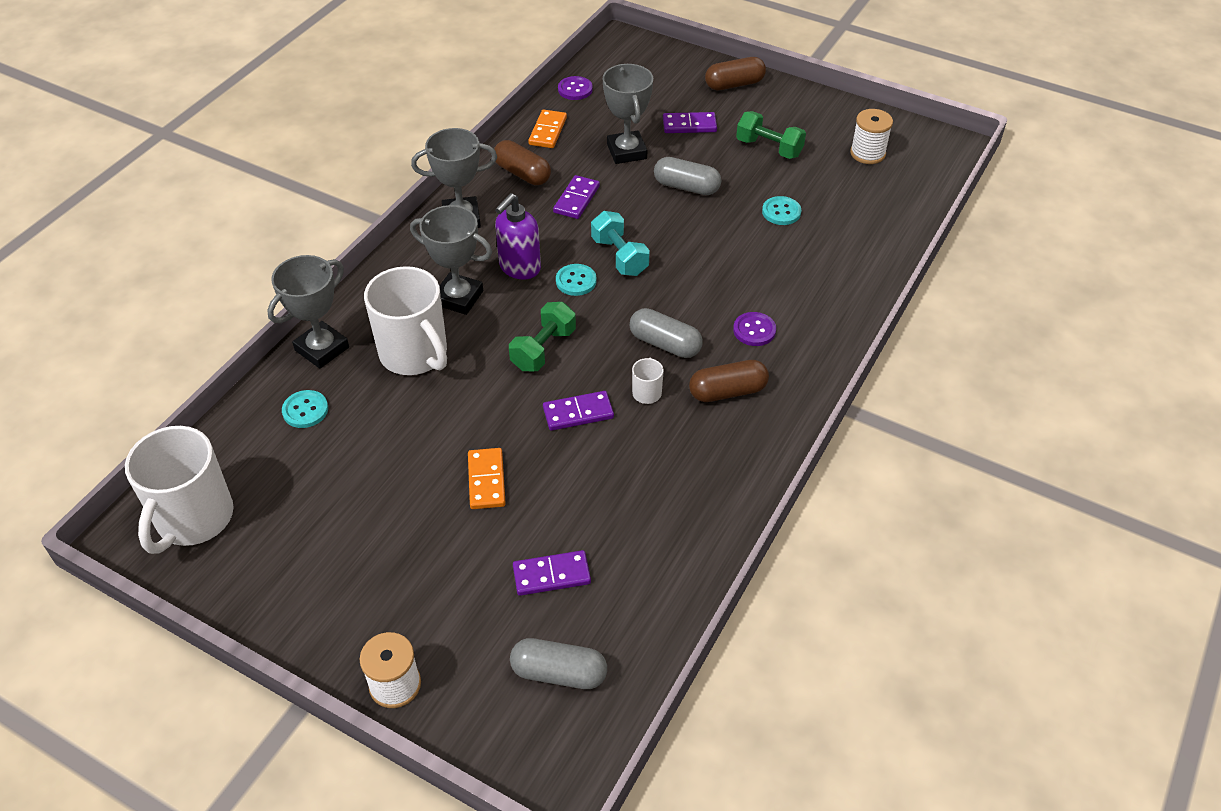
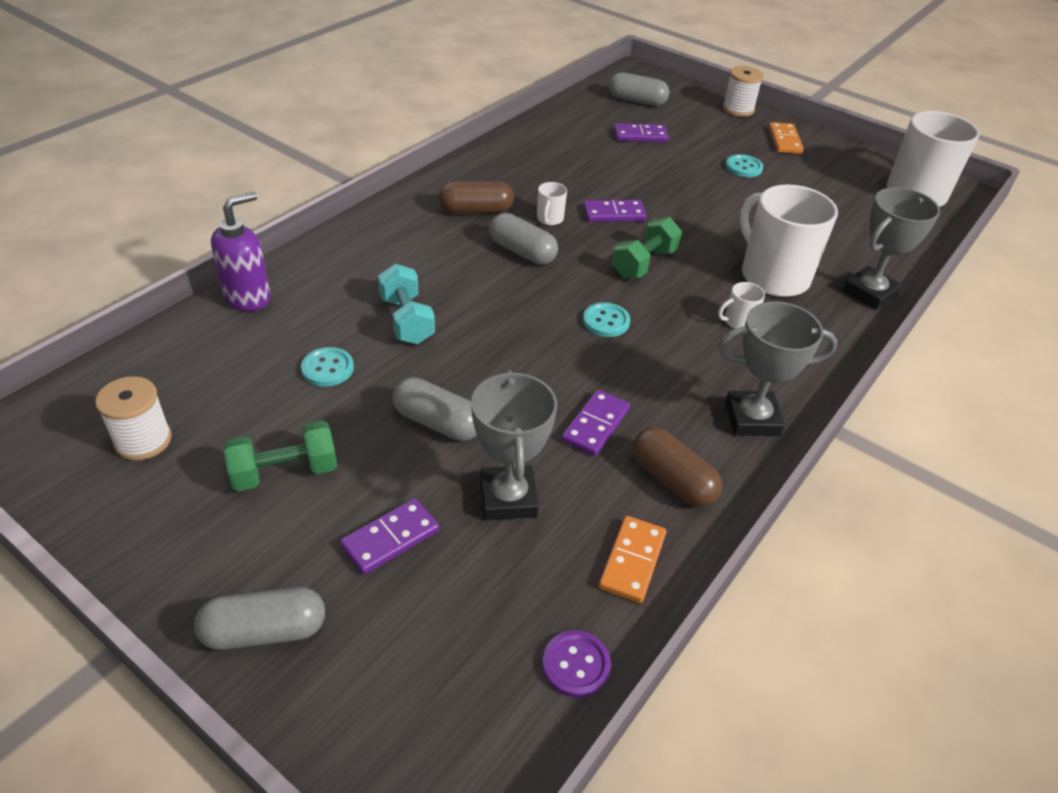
camera: 175 degrees left, 5 degrees down
turquoise button [282,390,328,428] -> turquoise button moved to [725,154,763,177]
grey trophy [410,205,492,315] -> white mug [718,282,765,329]
orange domino [468,448,506,509] -> orange domino moved to [769,122,804,154]
purple soap dispenser [495,193,541,280] -> purple soap dispenser moved to [211,192,271,311]
turquoise dumbbell [591,211,650,276] -> turquoise dumbbell moved to [378,264,435,344]
purple domino [663,112,717,133] -> purple domino turned 45 degrees counterclockwise [340,498,439,575]
brown capsule [705,57,766,90] -> grey capsule [194,587,325,650]
purple button [733,312,776,346] -> none
green dumbbell [736,111,806,159] -> green dumbbell turned 60 degrees counterclockwise [224,421,337,492]

